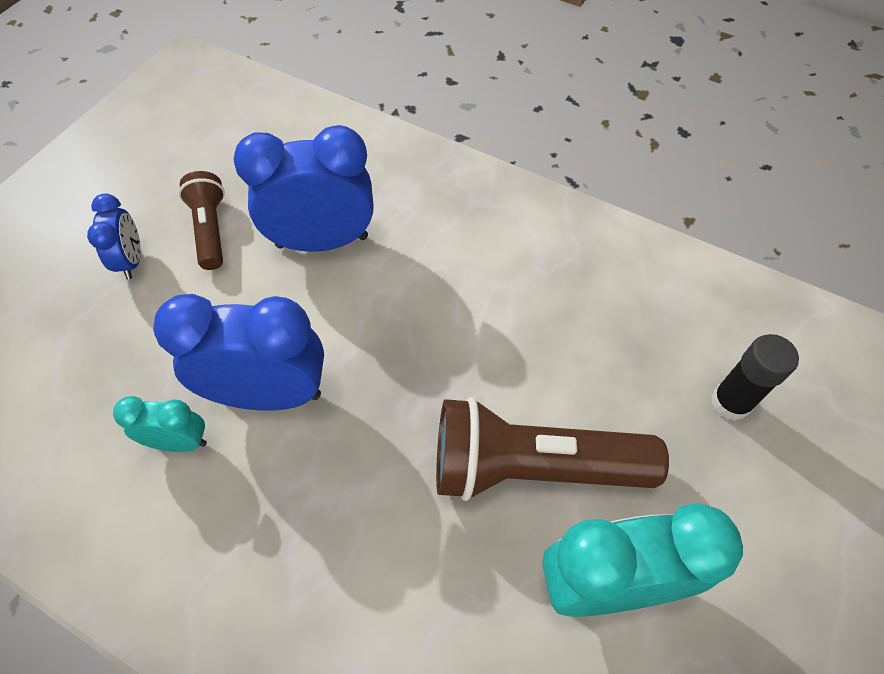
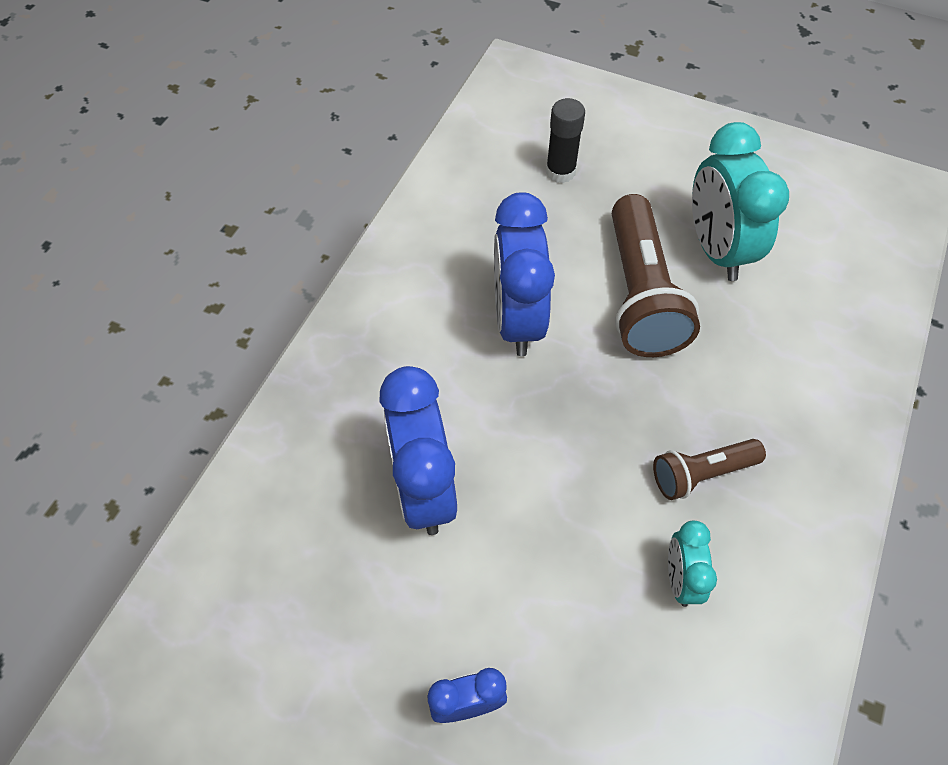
camera: 95 degrees left, 0 degrees up
blue clock [153,294,324,411] -> blue clock moved to [494,192,555,356]
brown flashlight [179,171,225,270] -> brown flashlight moved to [653,439,766,500]

